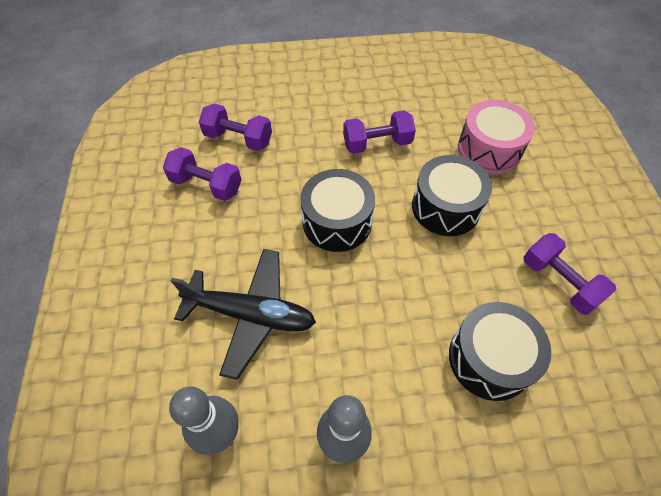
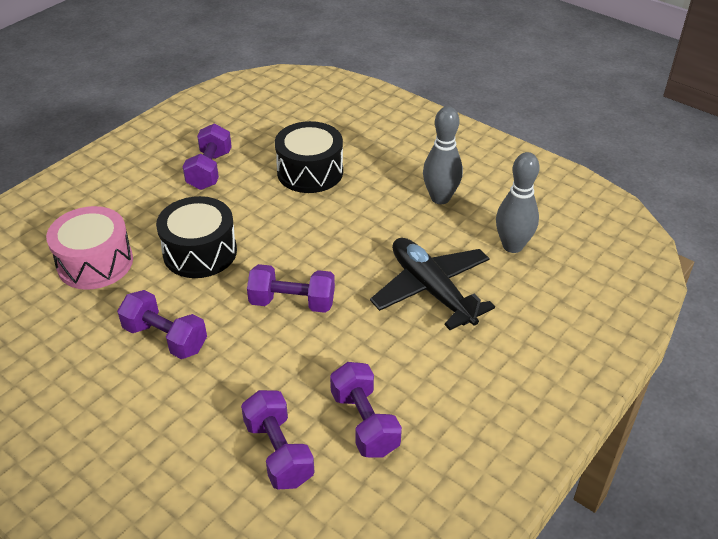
camera: 135 degrees left, 15 degrees down
black drum [300,169,375,252] -> purple dumbbell [247,264,335,313]

